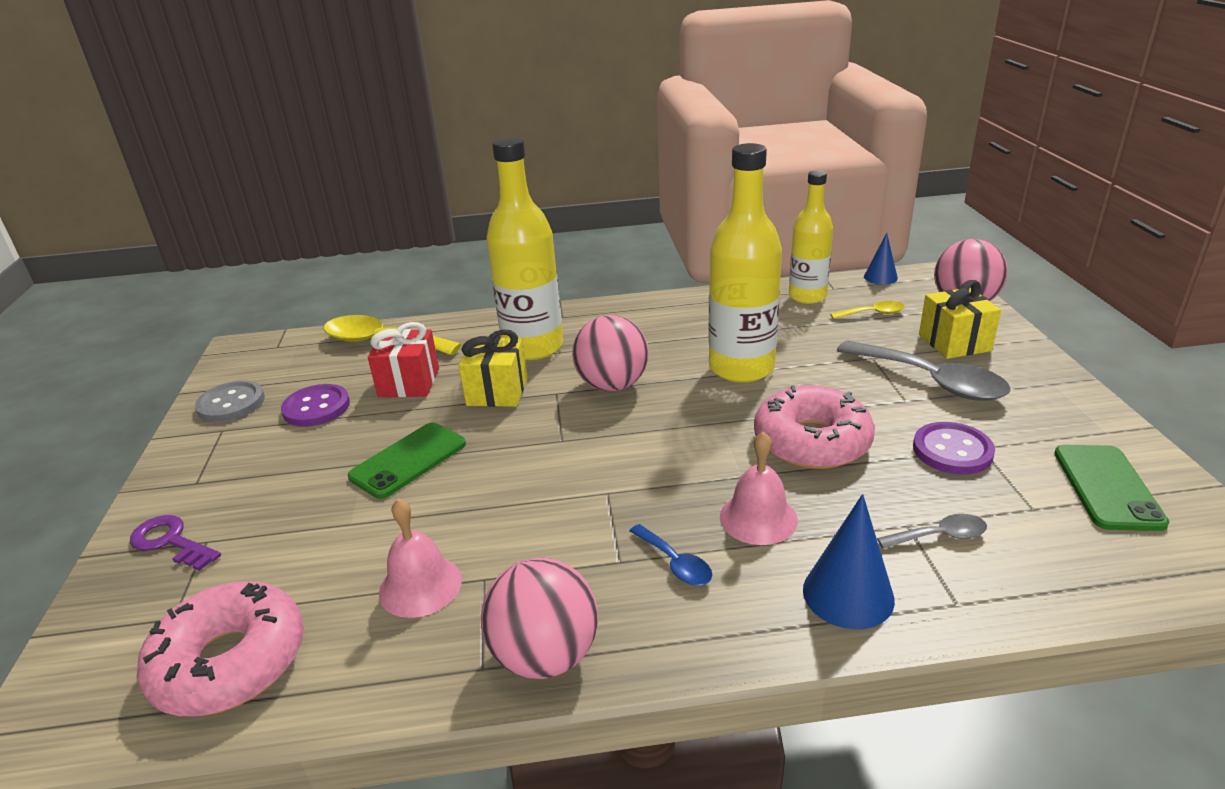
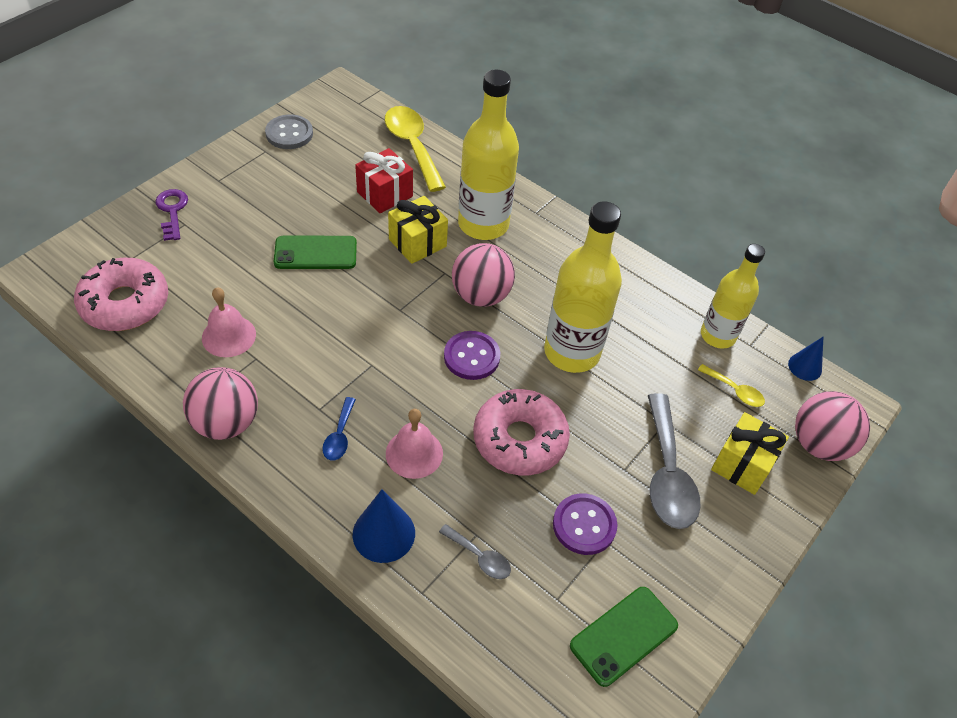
camera: 40 degrees right, 20 degrees up
purple button [281,384,350,427] -> purple button moved to [444,331,500,380]

